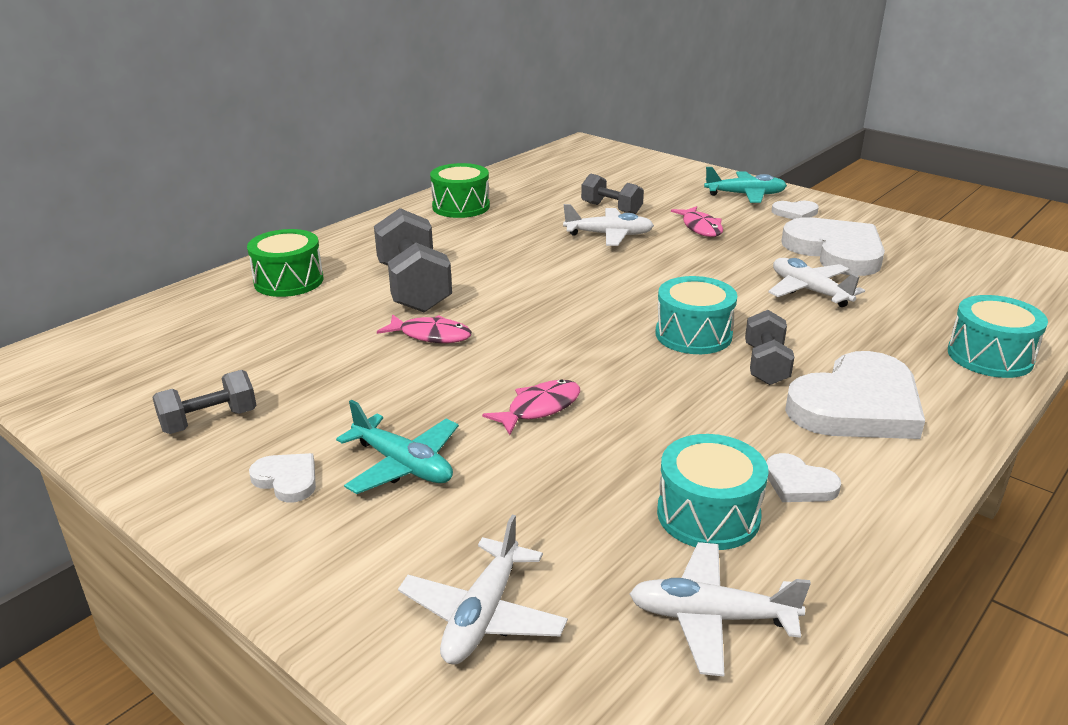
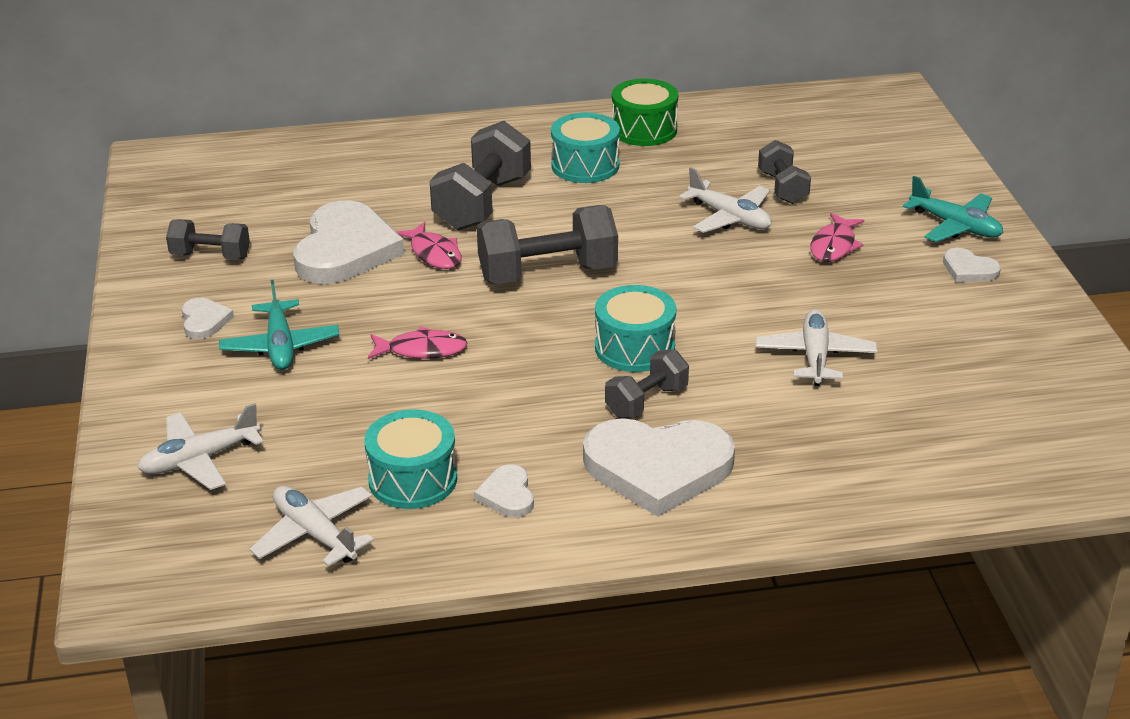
camera: 40 degrees right, 5 degrees up
green drum [247,229,324,297] -> none
white heart [781,217,885,276] -> white heart moved to [293,200,405,284]
turquoise drum [948,295,1048,378] -> turquoise drum moved to [551,113,620,183]
none -> grey dumbbell [477,205,618,285]

